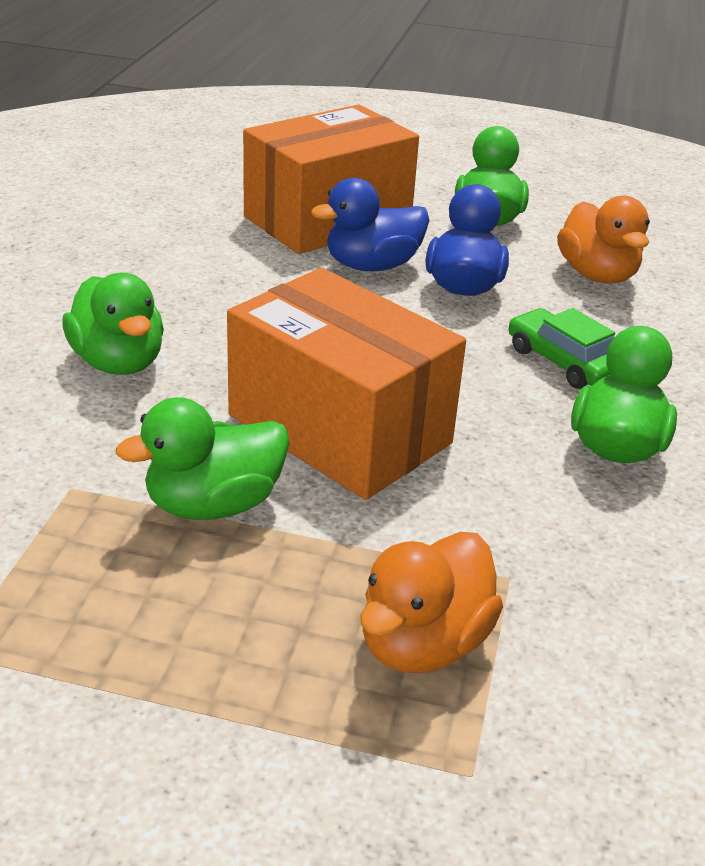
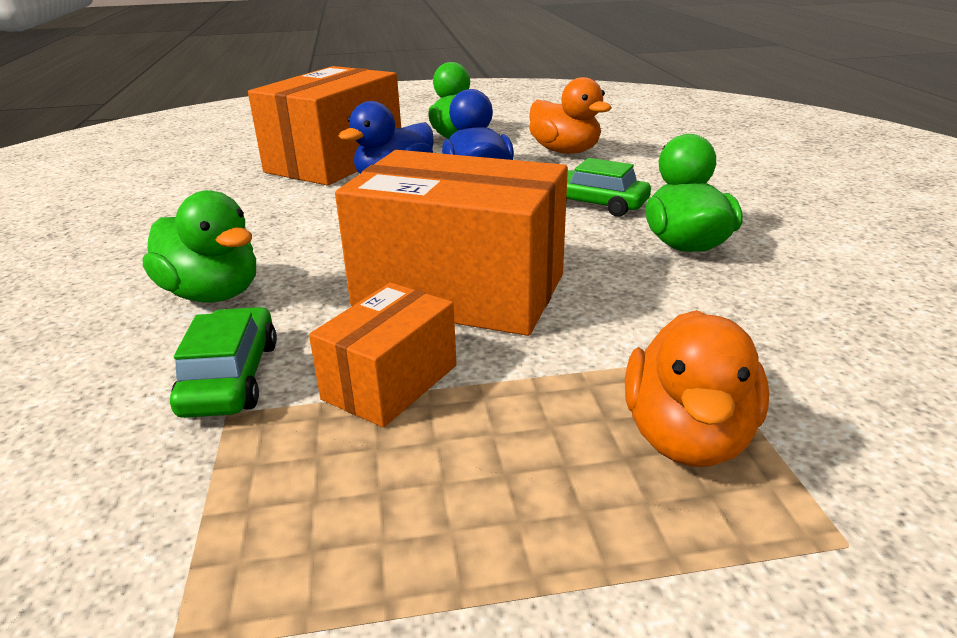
camera: 20 degrees left, 5 degrees down
green duck [116,397,289,520] -> orange box [309,282,457,427]
none -> green car [170,307,277,418]

